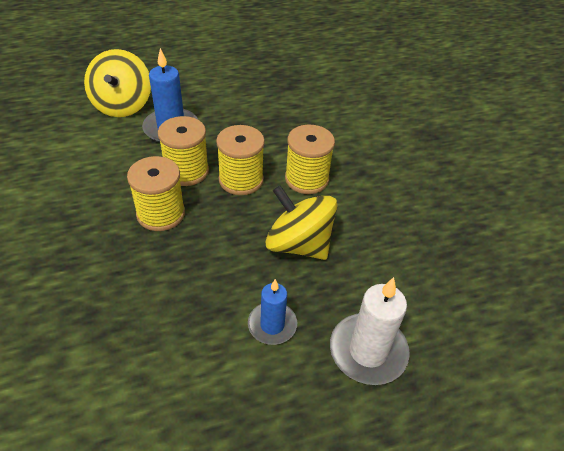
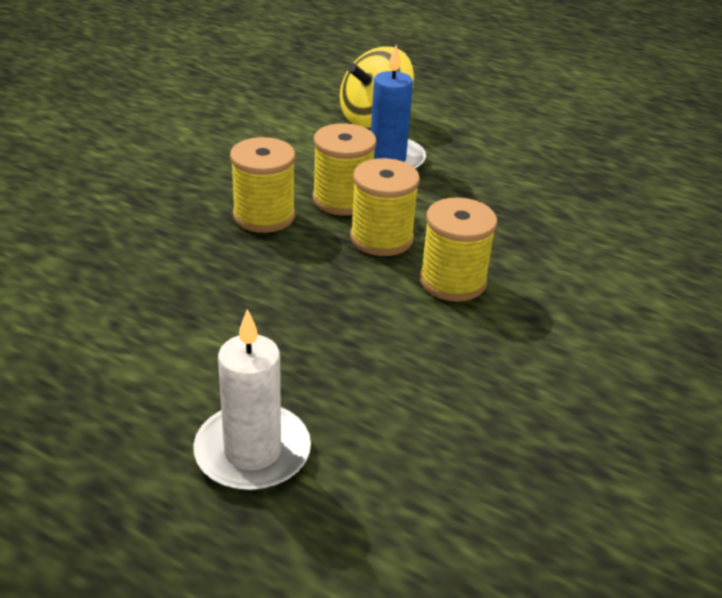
camera: 50 degrees right, 10 degrees down
blue candle [248,279,297,345] -> none
yellow spinning top [265,185,338,260] -> none

